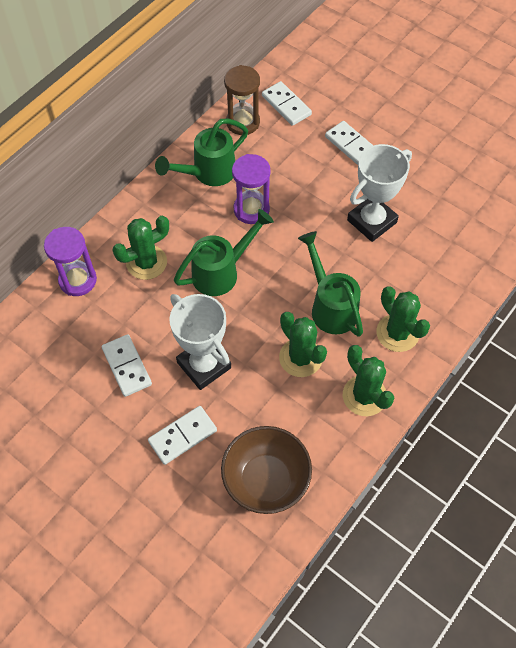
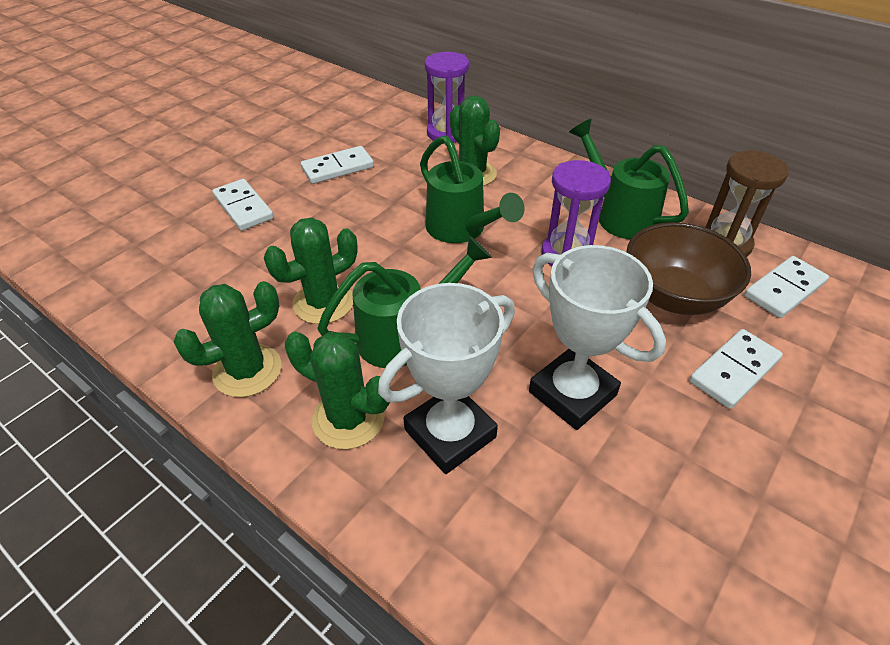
camera: 90 degrees right, 15 degrees down
white trophy [169,294,231,390] -> white trophy moved to [378,283,515,474]
brown bowl [221,426,312,514] -> brown bowl moved to [626,222,751,315]
green cactus [376,286,430,352] -> green cactus turned 60 degrees clockwise [285,332,390,449]

